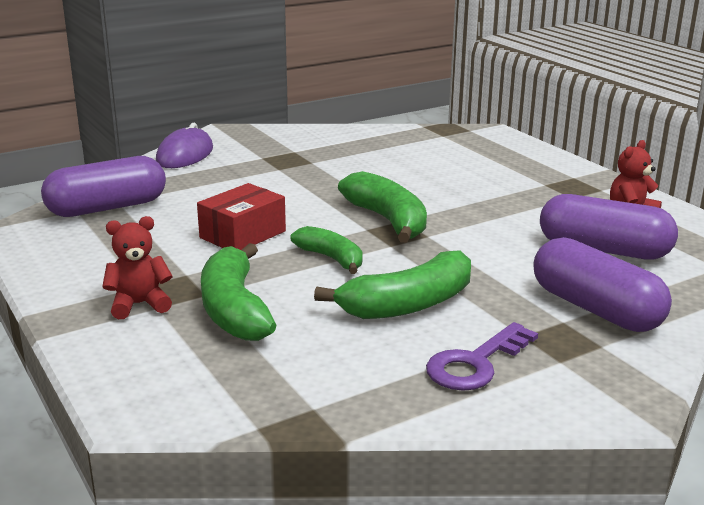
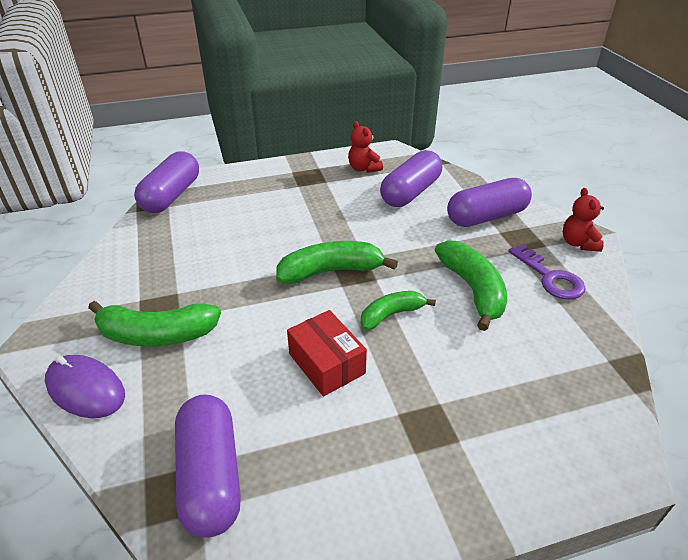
camera: 75 degrees left, 15 degrees up
red teddy bear [102,216,172,319] -> red teddy bear moved to [563,188,604,252]
green banana [201,243,276,341] -> green banana moved to [88,301,221,346]
none -> purple capsule [134,152,199,213]

